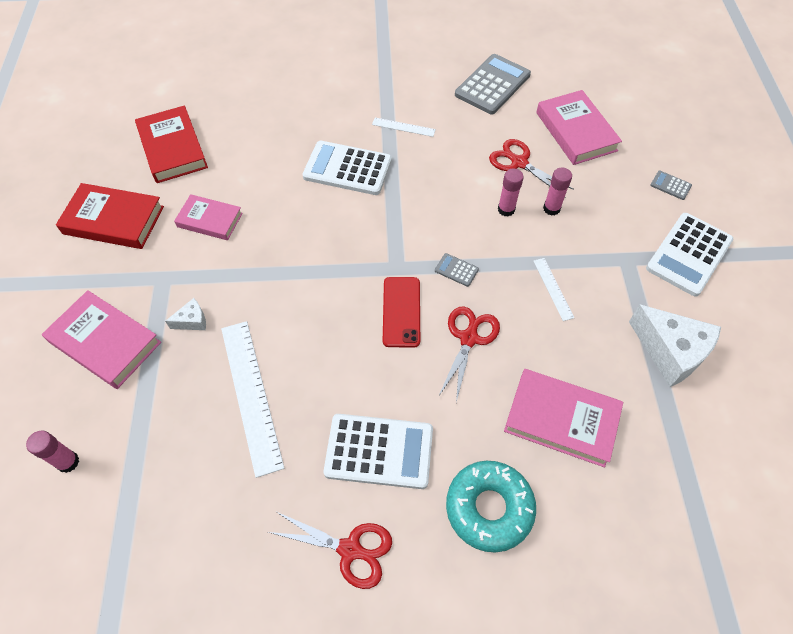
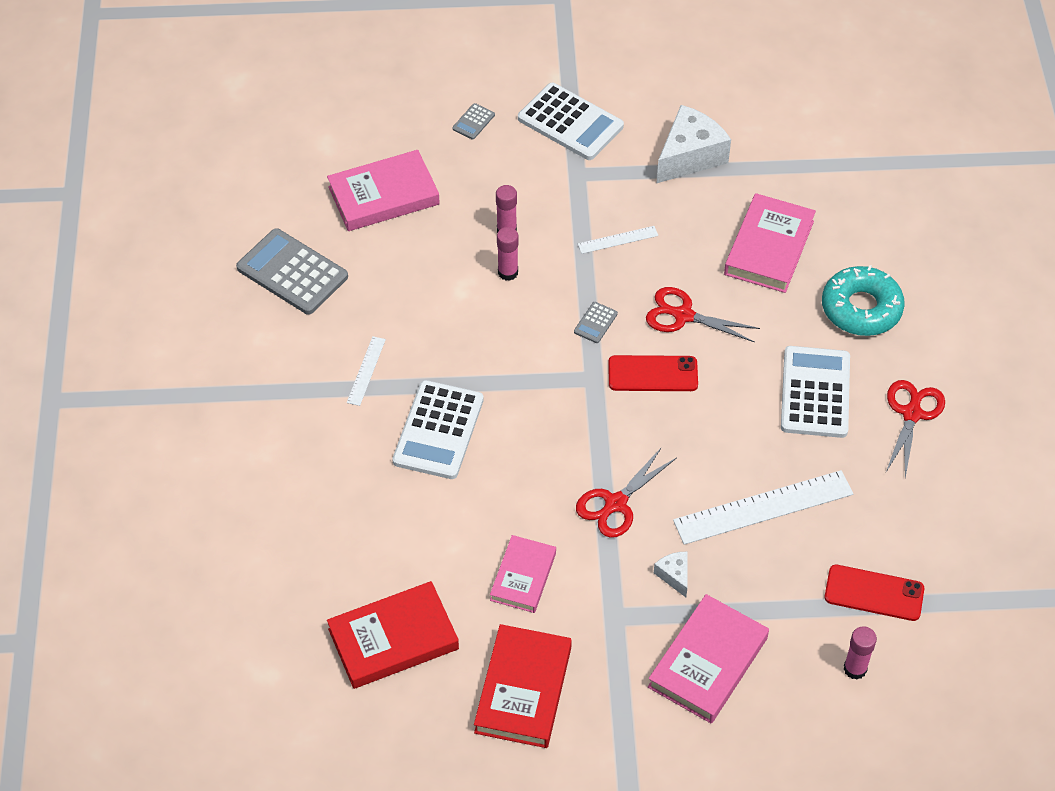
camera: 90 degrees left, 5 degrees down
red scissors [489,139,574,190] -> red scissors moved to [576,447,676,538]
none -> red phone [825,565,924,621]

